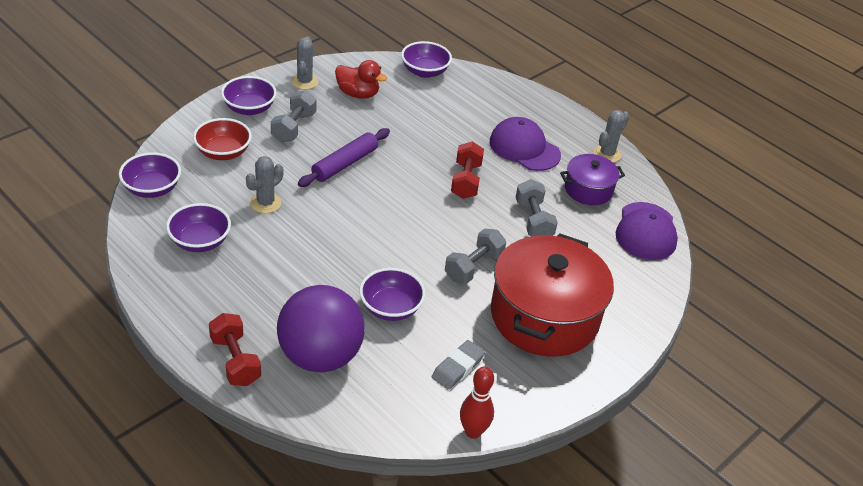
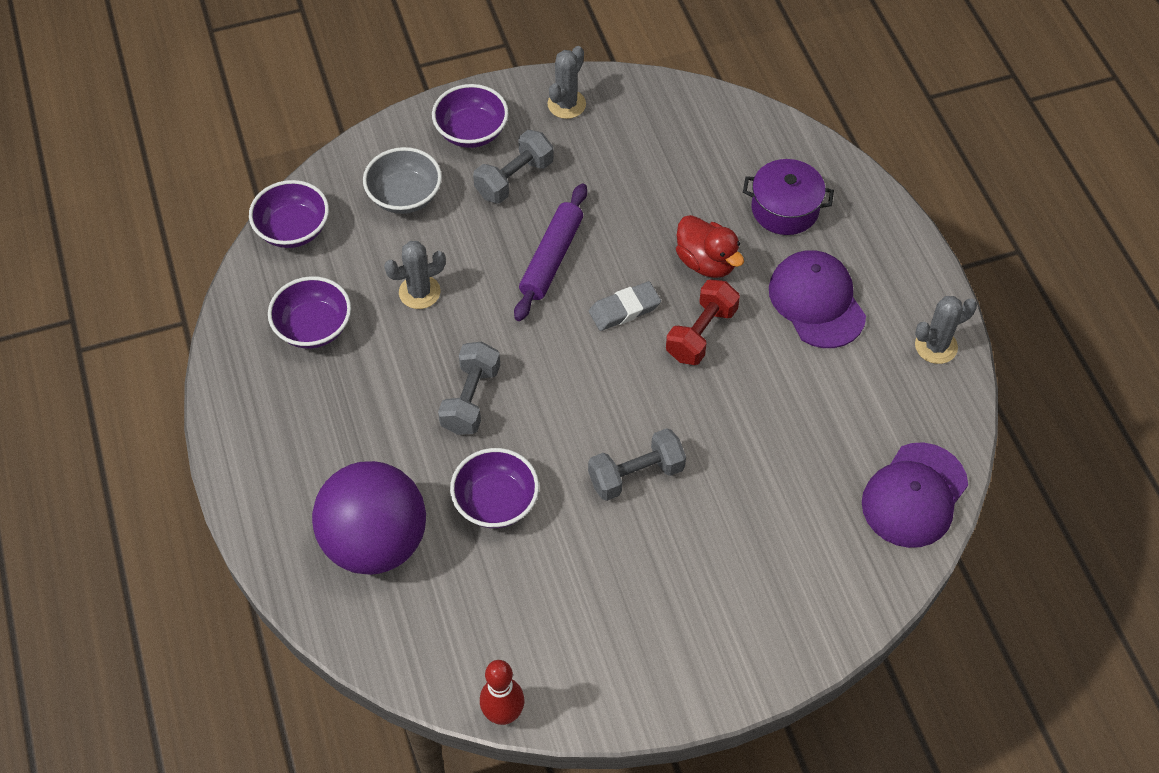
camera: 30 degrees right, 15 degrees up
red bowl [193,118,252,160] -> grey bowl [363,147,442,214]
red dumbbell [209,313,261,386] -> none
purple rolling pin [298,128,390,187] -> purple rolling pin turned 45 degrees counterclockwise [514,183,587,321]
red duck [335,60,387,99] -> red duck moved to [676,215,744,278]
purple bowl [401,41,452,78] -> none
grey eraser [432,340,485,390] -> grey eraser moved to [589,281,661,331]
red pot [491,233,614,357] -> none
grey dumbbell [516,179,558,236] -> grey dumbbell moved to [438,342,500,435]
purple pot [560,154,625,205] -> purple pot moved to [743,159,834,235]

